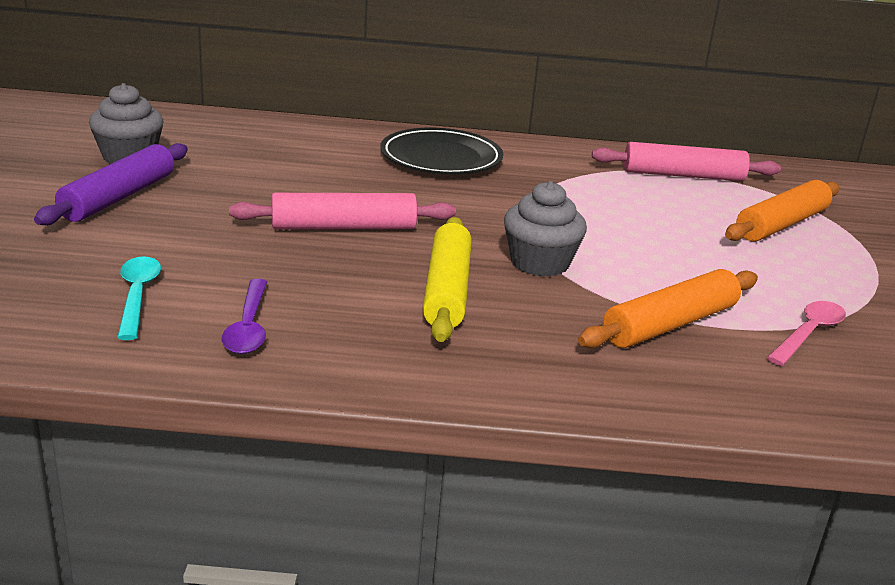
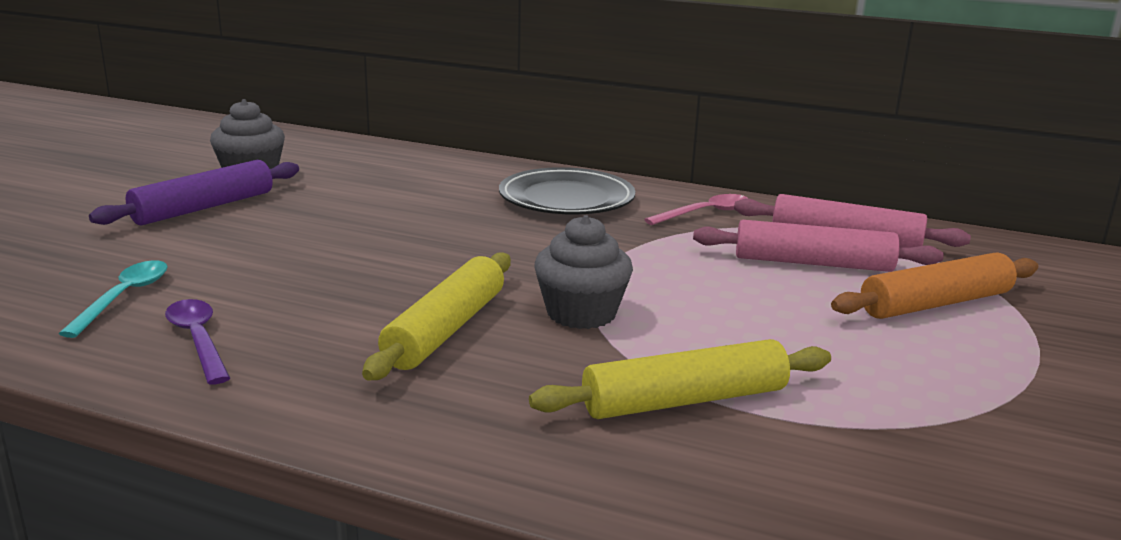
camera: 20 degrees right, 5 degrees down
purple spoon [221,279,267,354] -> purple spoon turned 135 degrees clockwise [165,299,230,385]
pink rolling pin [229,193,456,229] -> pink rolling pin moved to [693,220,944,272]
orange rolling pin [578,269,758,348] -> yellow rolling pin [529,339,831,419]
pink spoon [767,301,846,366] -> pink spoon moved to [644,194,748,225]

